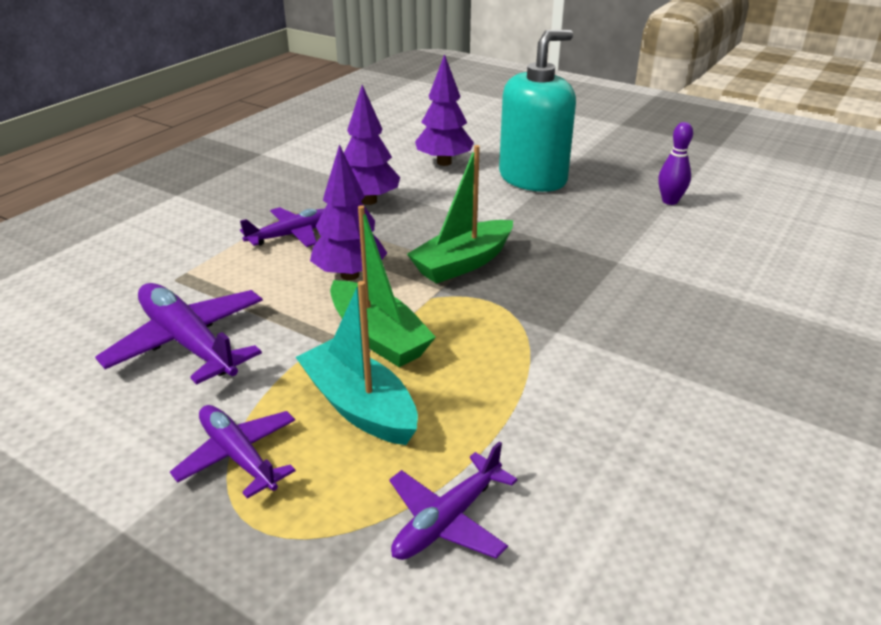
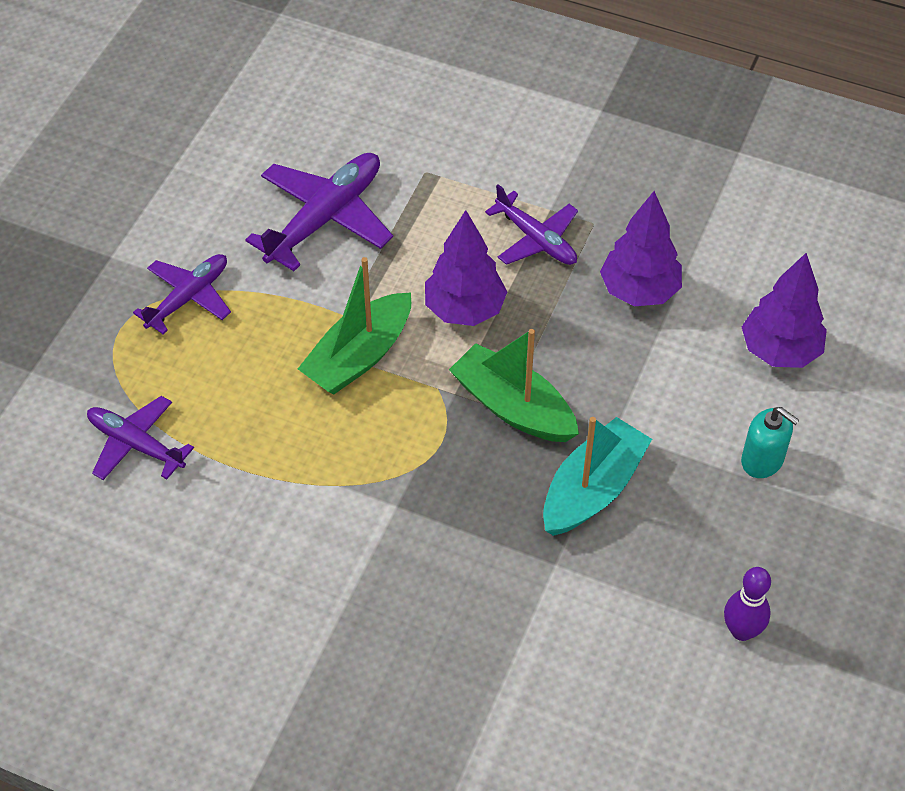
camera: 80 degrees right, 20 degrees up
turquoise boat [296,281,418,445] -> turquoise boat moved to [543,417,652,536]
turquoise soap dispenser [499,30,576,192] -> turquoise soap dispenser [741,407,799,478], size x0.46

